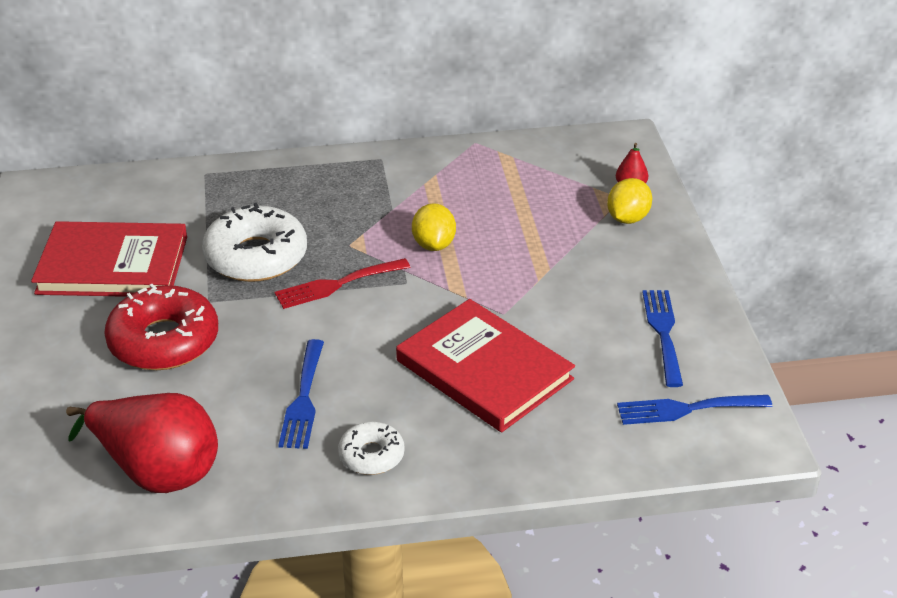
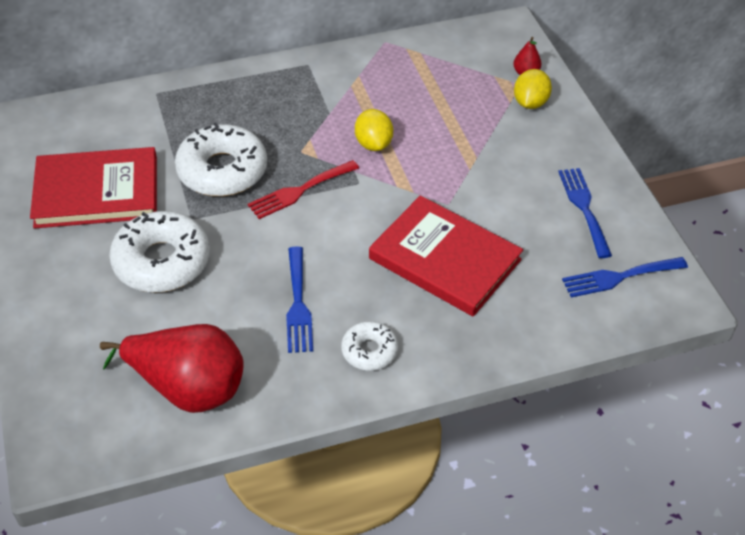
camera: 10 degrees left, 10 degrees up
red donut [104,284,218,370] -> white donut [109,211,210,293]

